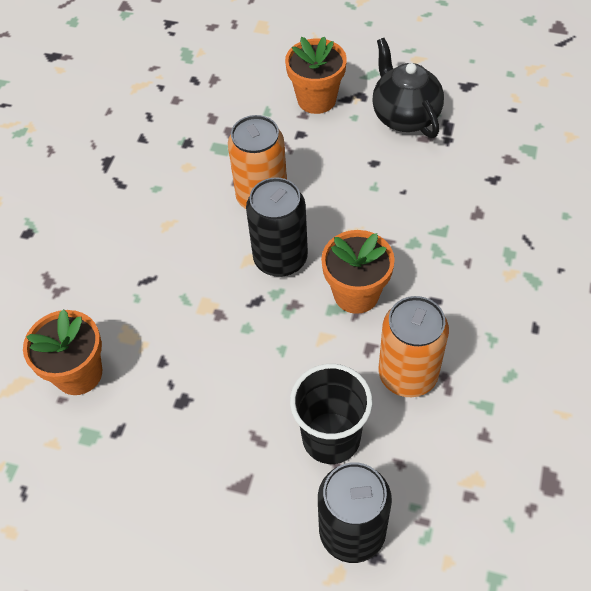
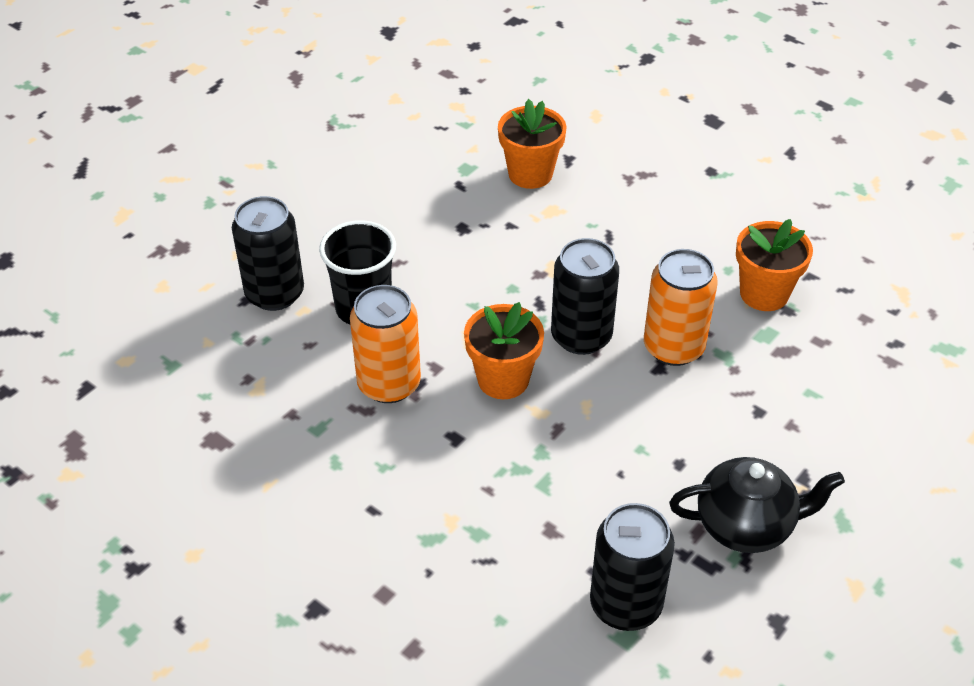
camera: 110 degrees right, 10 degrees down
orange flower pot [285,37,347,114] -> orange flower pot moved to [736,219,813,311]
none -> black can [590,503,675,631]

